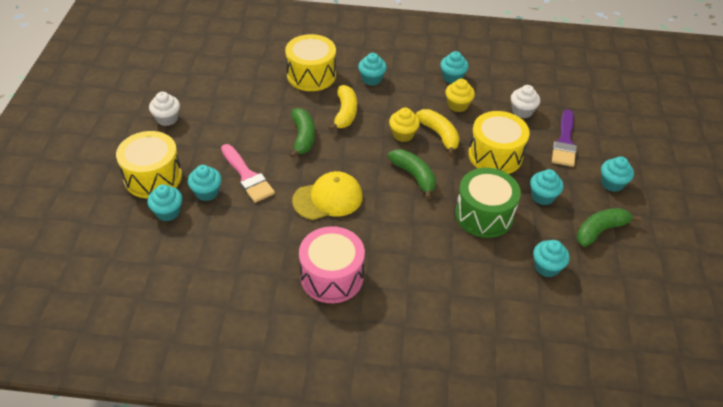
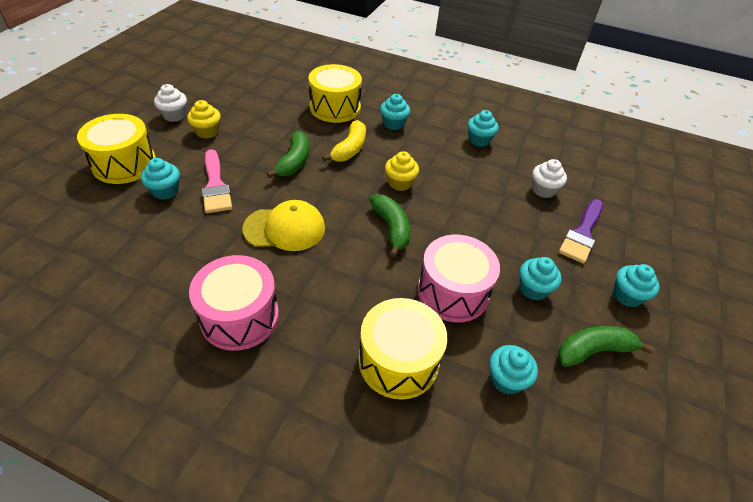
camera: 15 degrees right, 0 degrees up
turquoise cupcake [147,184,182,221] -> none
yellow banana [416,109,460,156] -> none
yellow cupcake [445,79,475,112] -> yellow cupcake moved to [187,100,221,139]
green drum [455,168,521,238] -> pink drum [418,235,500,322]
yellow drum [468,111,530,174] -> yellow drum moved to [359,298,447,400]

